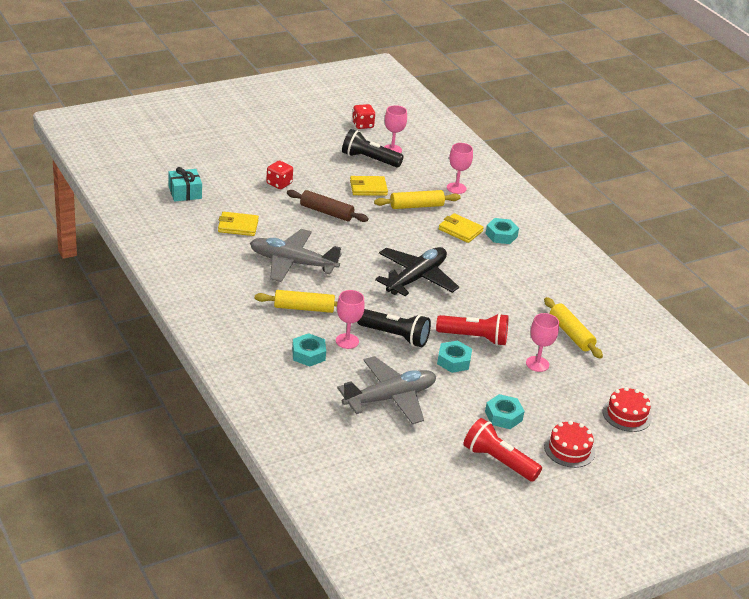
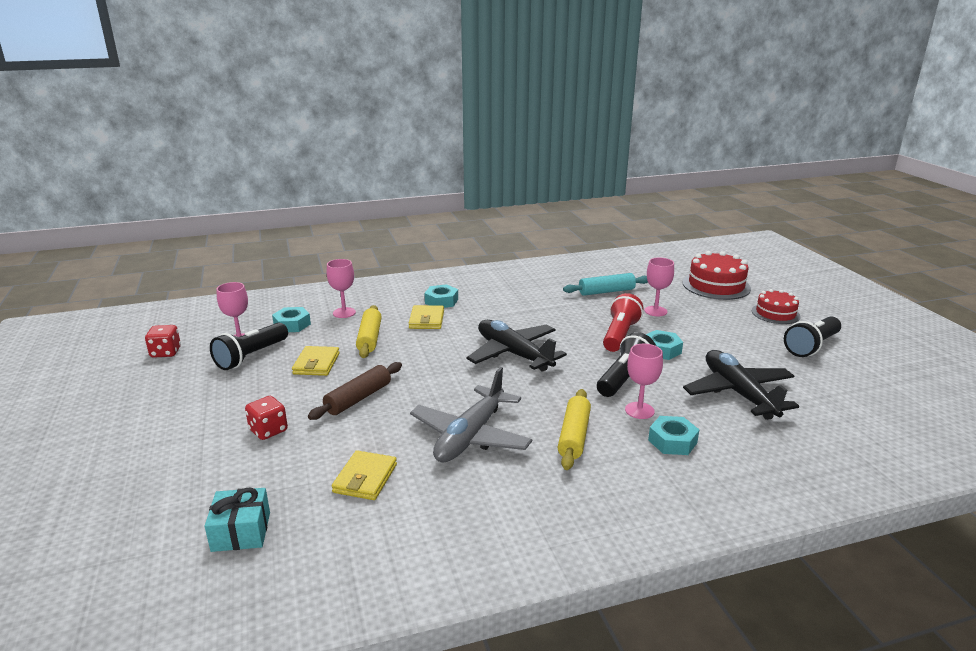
camera: 75 degrees left, 10 degrees down
grey plane [337,356,436,424] -> black plane [683,350,799,420]
yellow wallet [439,213,484,243] -> yellow wallet turned 45 degrees counterclockwise [409,305,444,329]
red flashlight [463,418,542,482] -> black flashlight [784,317,841,357]
turquoise nut [485,394,525,429] -> turquoise nut moved to [272,307,311,332]
yellow rolling pin [544,297,603,359] -> turquoise rolling pin [563,273,648,296]
red cake [603,387,652,432] -> red cake [682,251,751,300], size x1.55

